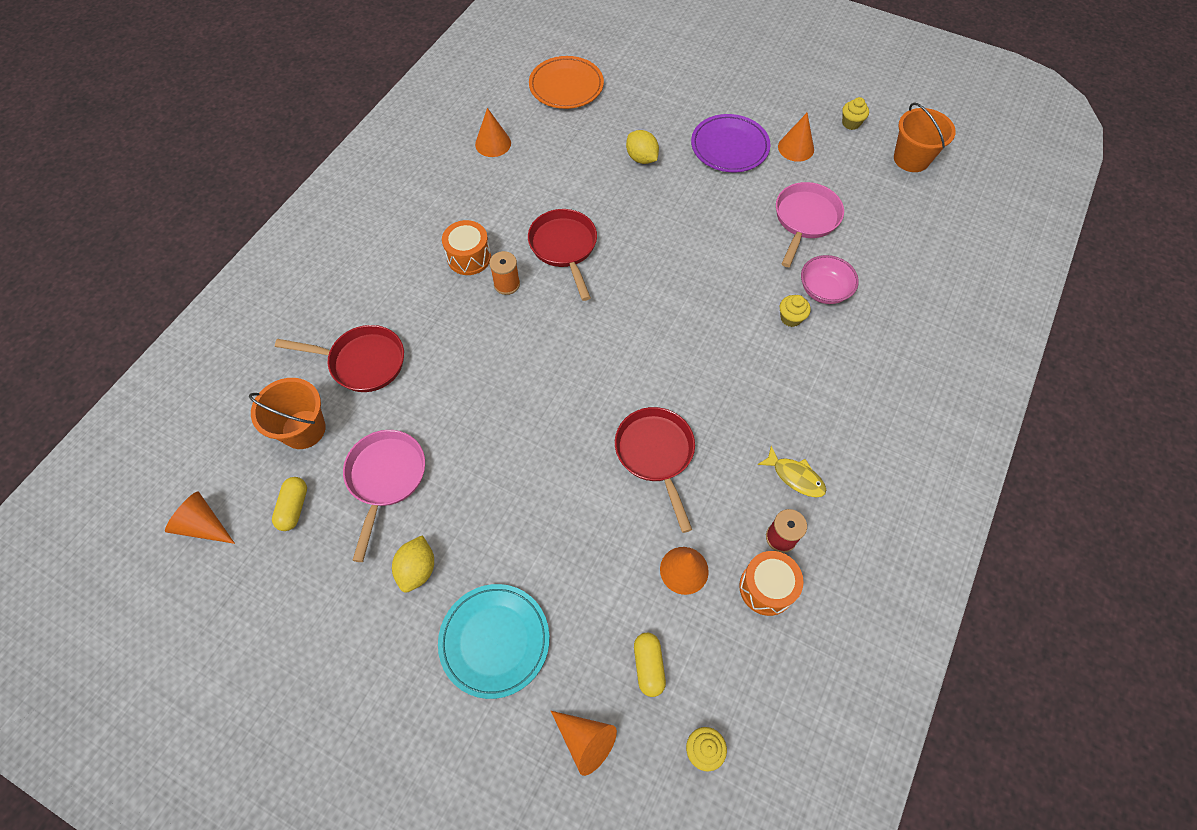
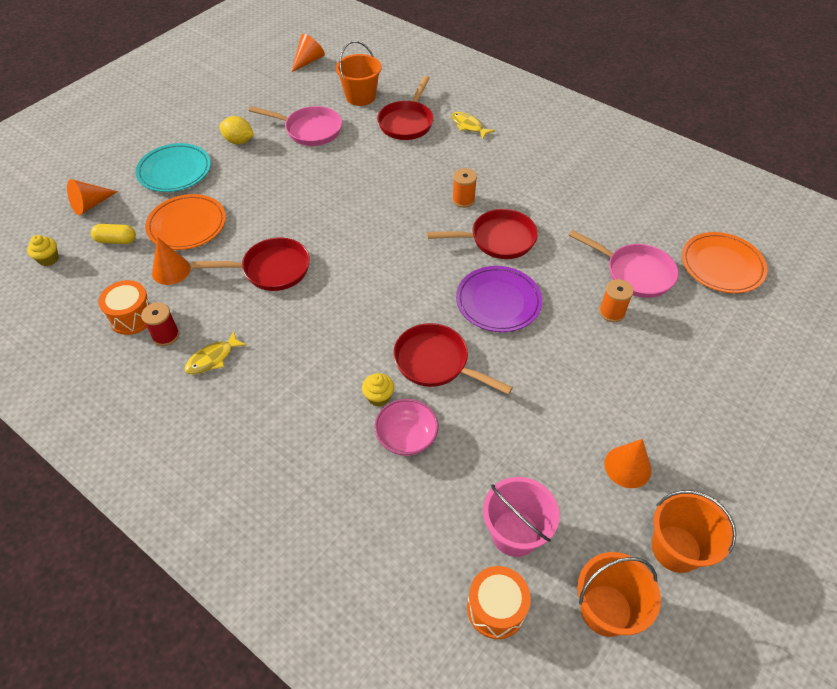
camera: 100 degrees right, 10 degrees down
yellow capsule [272,477,307,531] -> none
orange drum [442,220,491,275] -> orange drum moved to [467,566,531,639]
orange cone [475,108,511,157] -> none
yellow lemon [626,130,659,164] -> orange spool [599,279,634,322]
purple plate [691,114,770,172] -> purple plate moved to [456,266,542,332]
pink pan [776,182,844,267] -> pink pan moved to [569,230,679,298]
yellow cupcake [842,97,869,130] -> orange bucket [652,490,737,573]
none -> orange plate [145,194,226,250]
none -> red pan [393,323,513,395]
none -> yellow fish [451,112,495,139]
none -> pink bucket [483,477,560,557]

